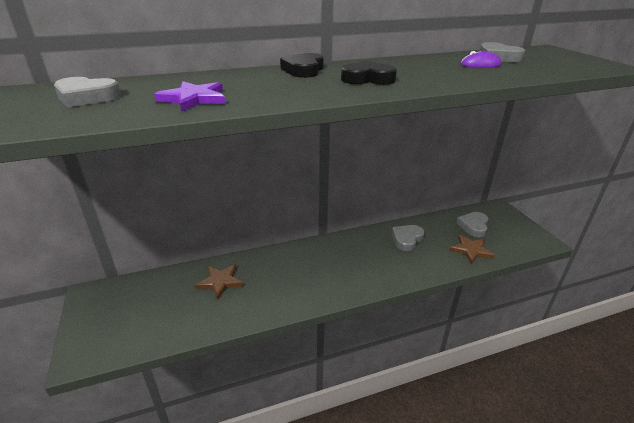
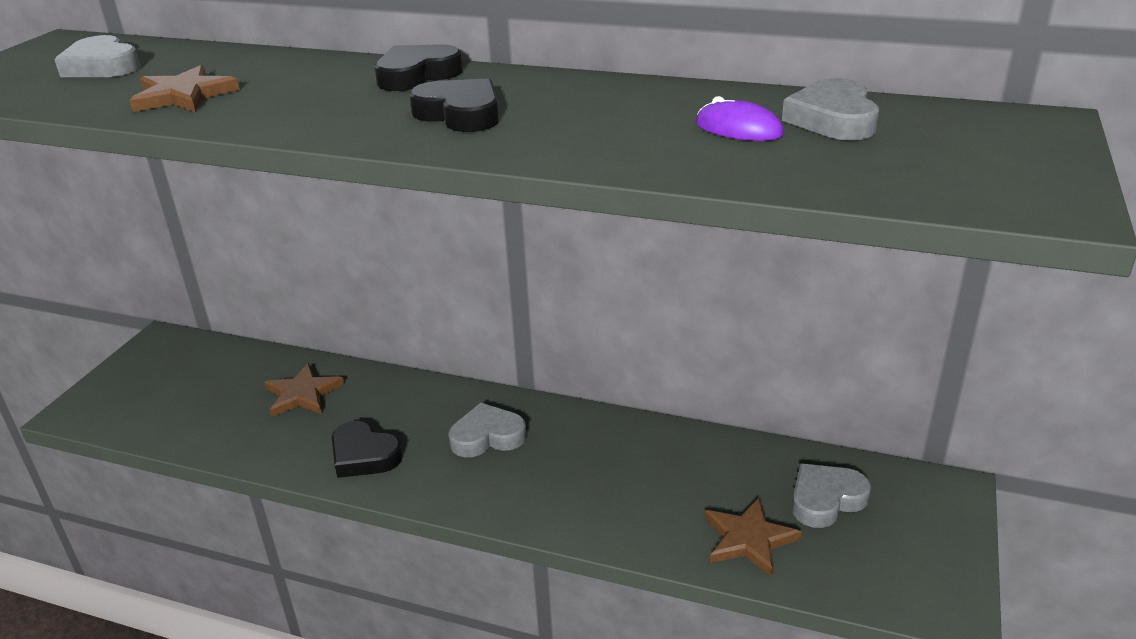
camera: 40 degrees right, 0 degrees up
purple star [154,81,225,111] -> brown star [129,65,240,112]
grey heart [392,225,425,251] -> grey heart moved to [448,403,526,457]
none -> black heart [332,421,403,478]

